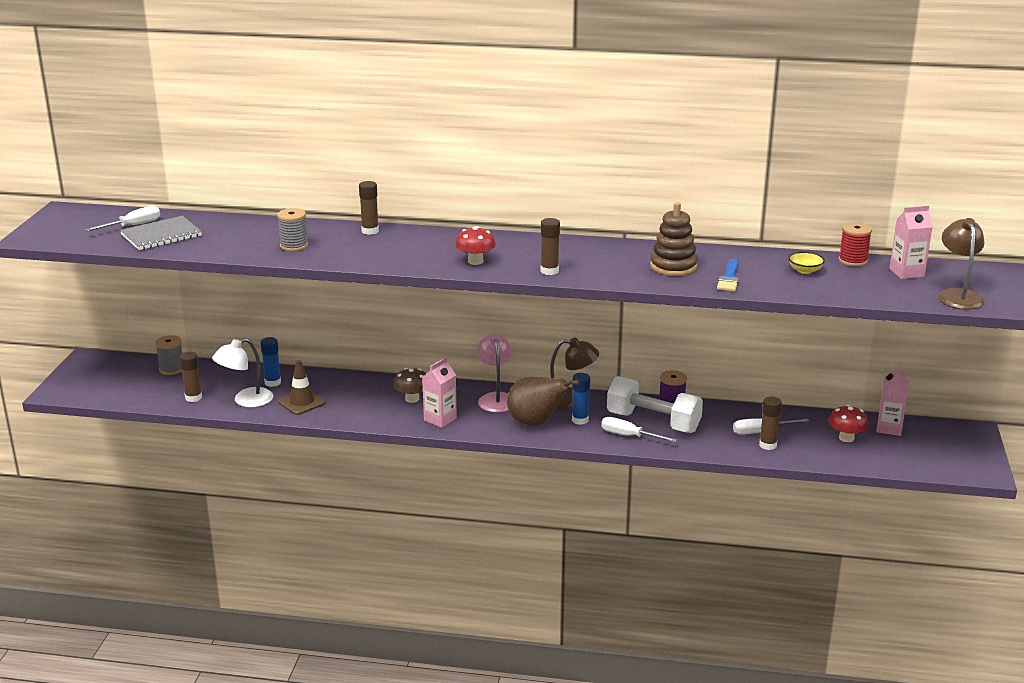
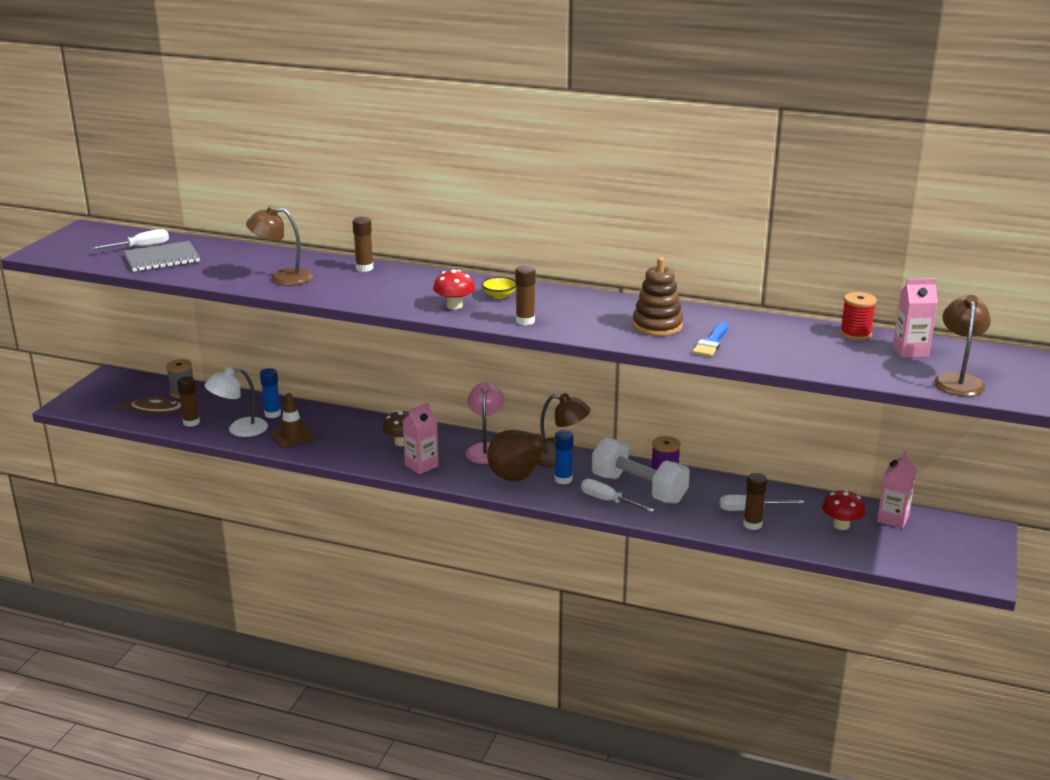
camera: 10 degrees right, 0 degrees up
grey spool [277,208,308,251] -> brown lamp [246,205,313,286]
yellow bowl [788,252,825,274] -> yellow bowl moved to [482,277,516,299]
none -> brown fish [114,396,181,414]

